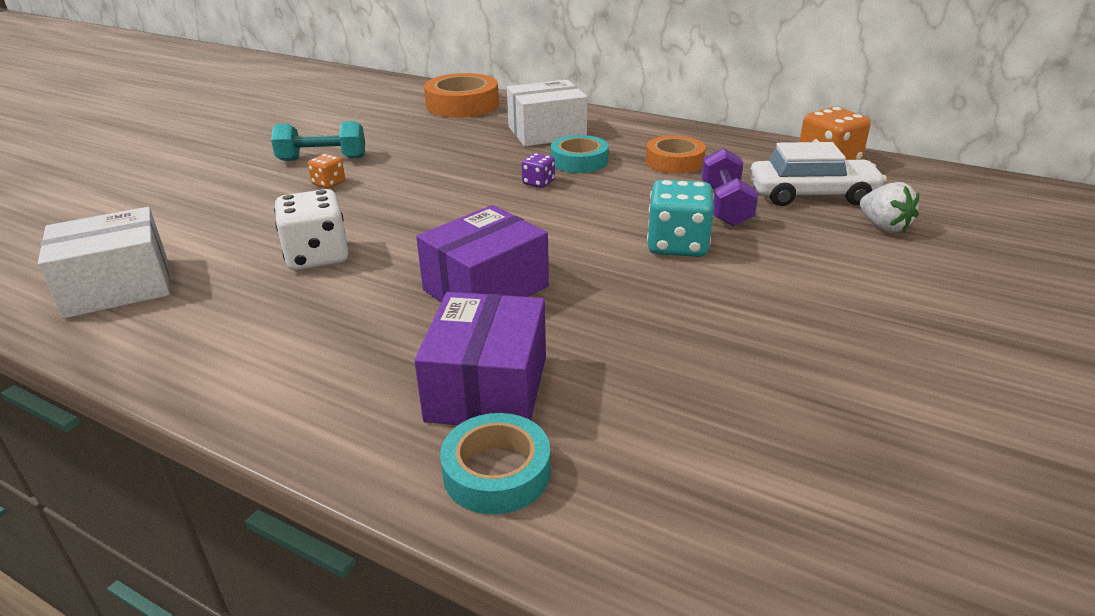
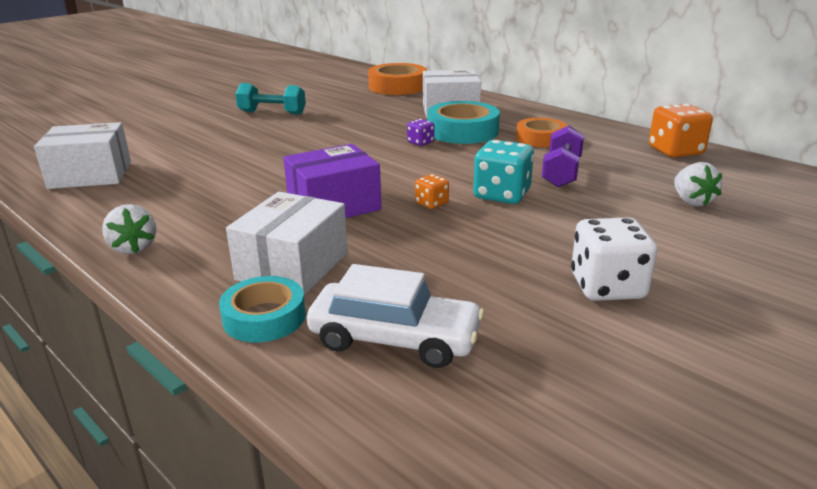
camera: 15 degrees right, 5 degrees down
white dice [274,189,349,270] -> white dice moved to [571,217,657,301]
orange dice [308,154,345,188] -> orange dice moved to [415,174,449,209]
purple box [414,292,546,425] -> white box [226,192,348,295]
turquoise tape [551,135,609,173] -> turquoise tape [427,101,500,144], size x1.52
white car [750,142,887,206] -> white car moved to [307,264,484,368]
none -> white strawberry [102,204,156,254]

